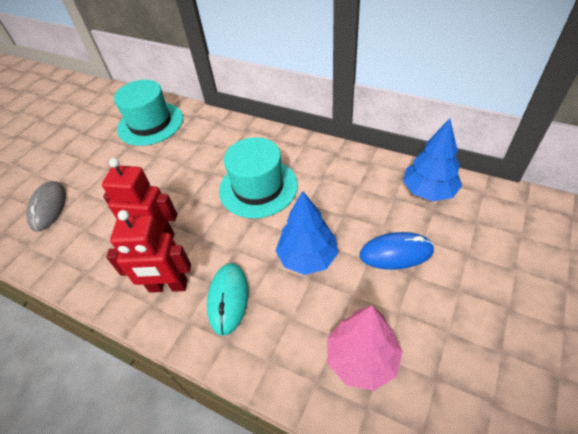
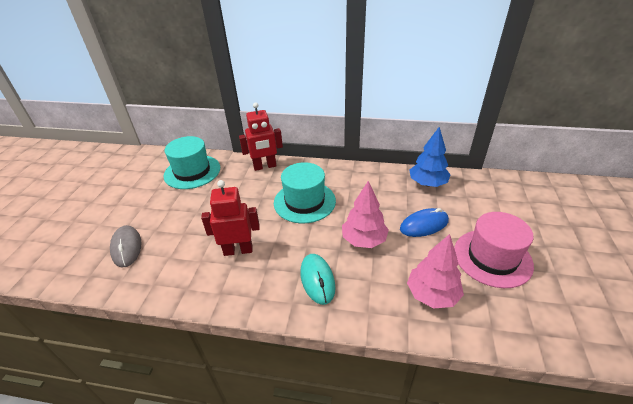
camera: 20 degrees left, 10 degrees down
red robot [106,210,191,293] -> red robot moved to [239,102,283,171]
blue tree [276,191,338,275] -> pink tree [342,181,389,248]
none -> pink hat [454,212,534,288]

